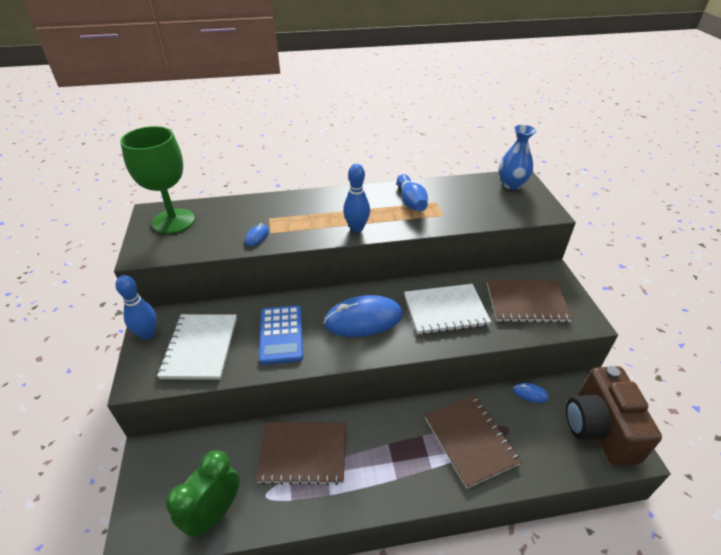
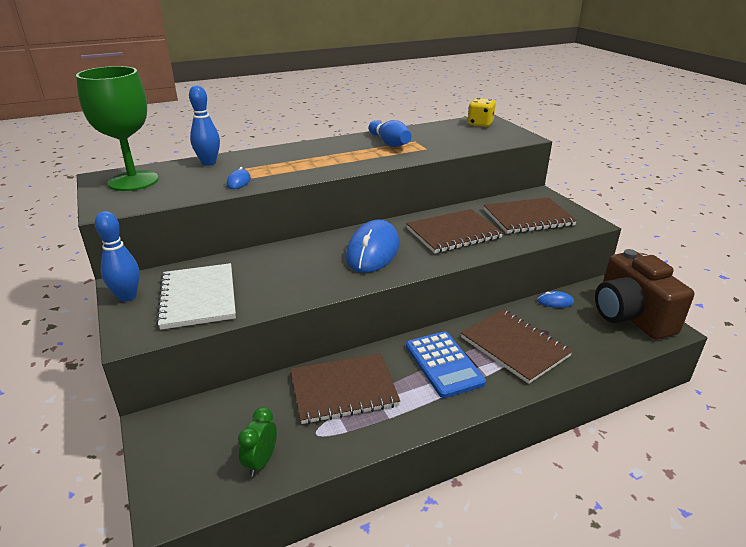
camera: 15 degrees left, 10 degrees down
green clock [166,450,240,538] -> green clock [238,407,277,476], size x0.59
blue calculator [259,306,303,365] -> blue calculator moved to [406,331,486,398]
blue mouse [323,295,403,337] -> blue mouse turned 45 degrees counterclockwise [346,220,399,273]
blue bowling pin [343,164,370,233] -> blue bowling pin moved to [189,85,220,166]
white notebook [404,284,491,335] -> brown notebook [406,209,503,253]
blue vase [499,125,536,190] -> yellow dice [468,98,496,127]

